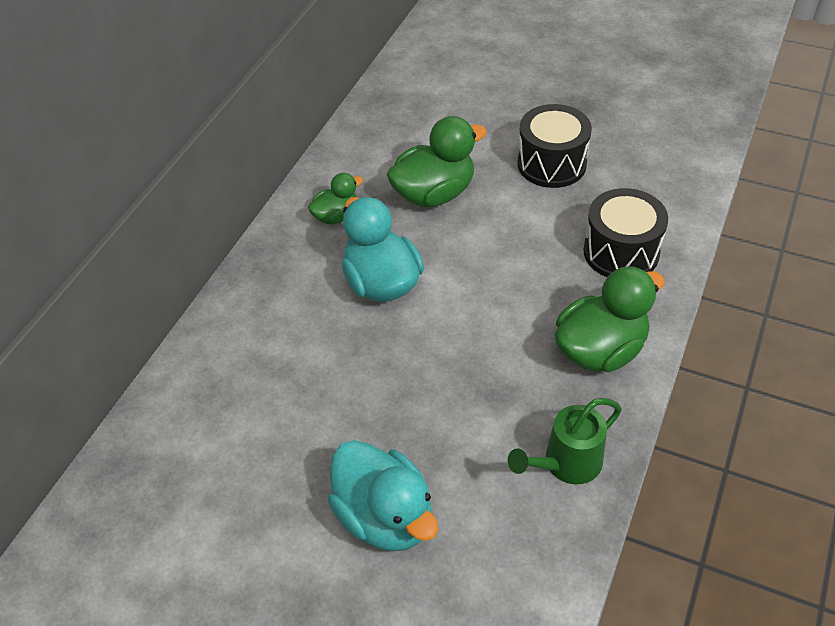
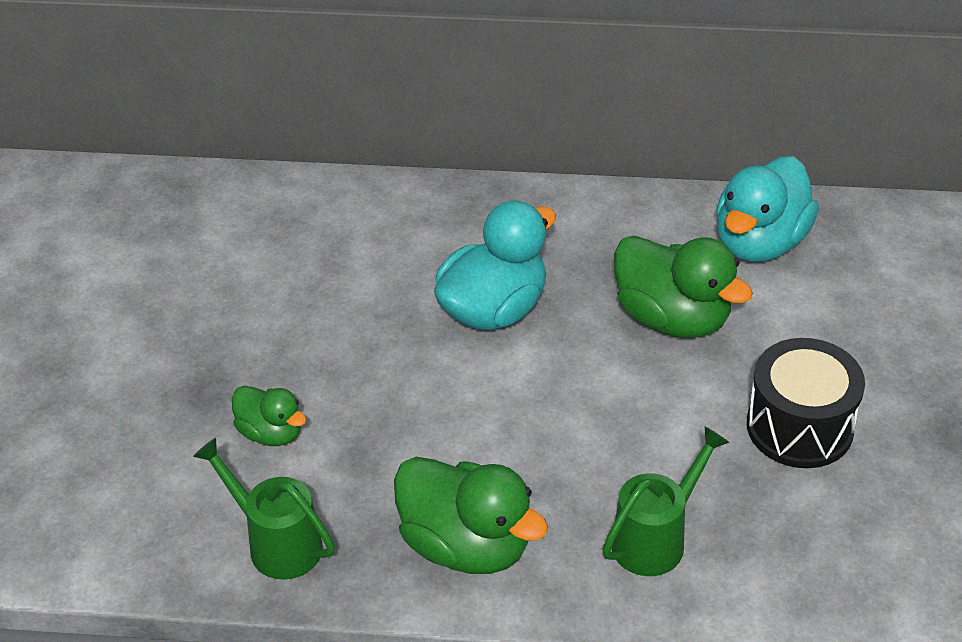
camera: 70 degrees right, 5 degrees down
green duck [308,173,363,225] -> green duck moved to [232,386,306,446]
turquoise duck [327,440,438,551] -> turquoise duck moved to [716,156,819,262]
black drum [583,188,668,277] -> green watering can [602,427,730,576]

